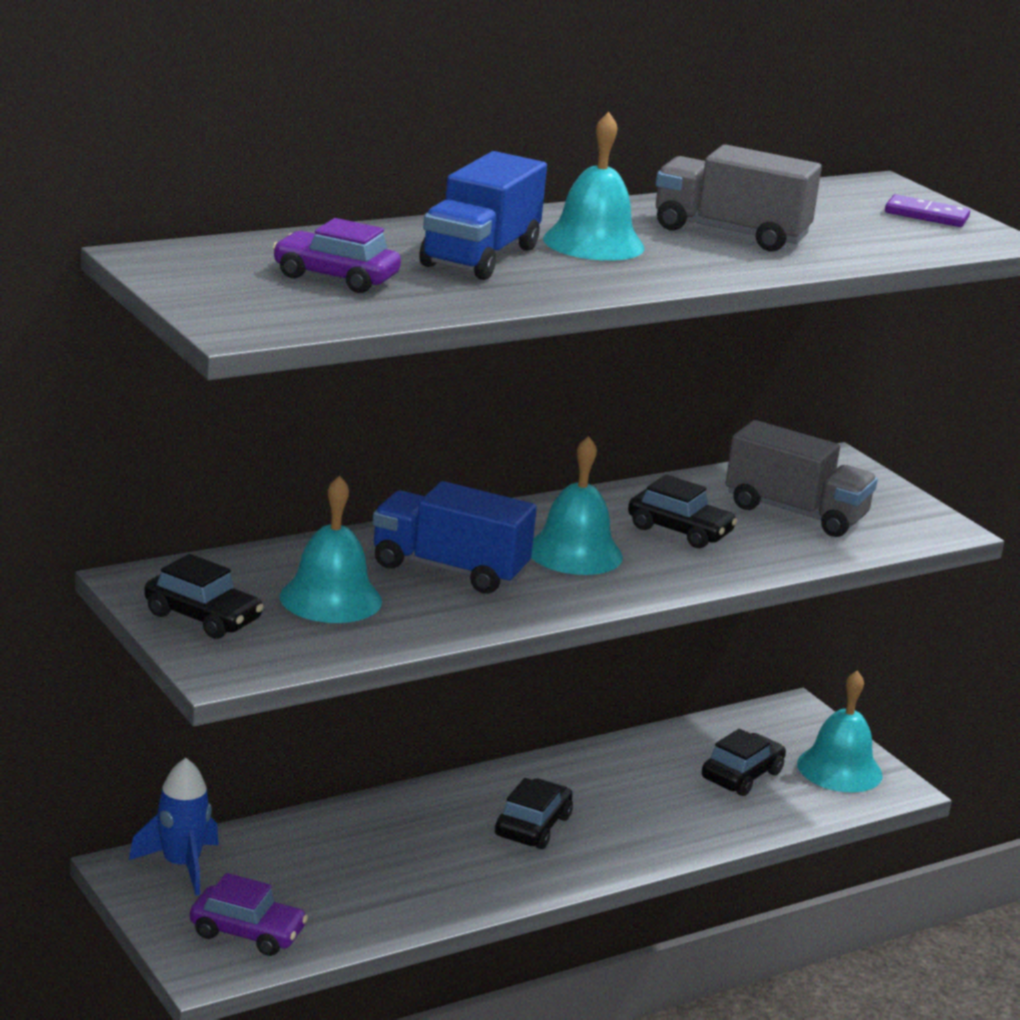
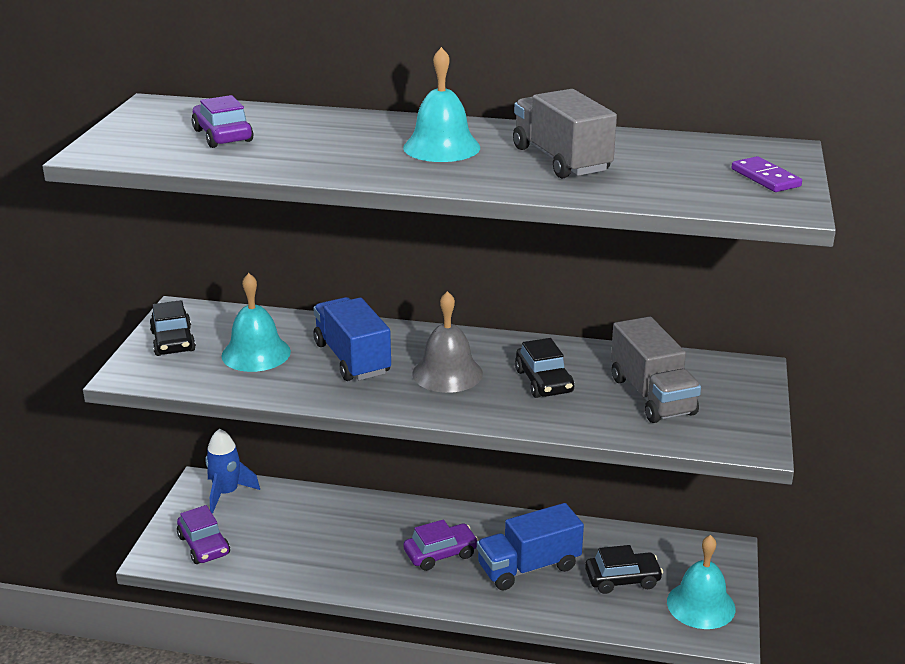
camera: 45 degrees right, 5 degrees up
blue truck [419,151,547,280] -> blue truck moved to [477,503,584,590]
black car [495,778,573,849] -> purple car [404,519,479,571]
turquoise bell [531,436,623,575] -> grey bell [412,291,483,393]

